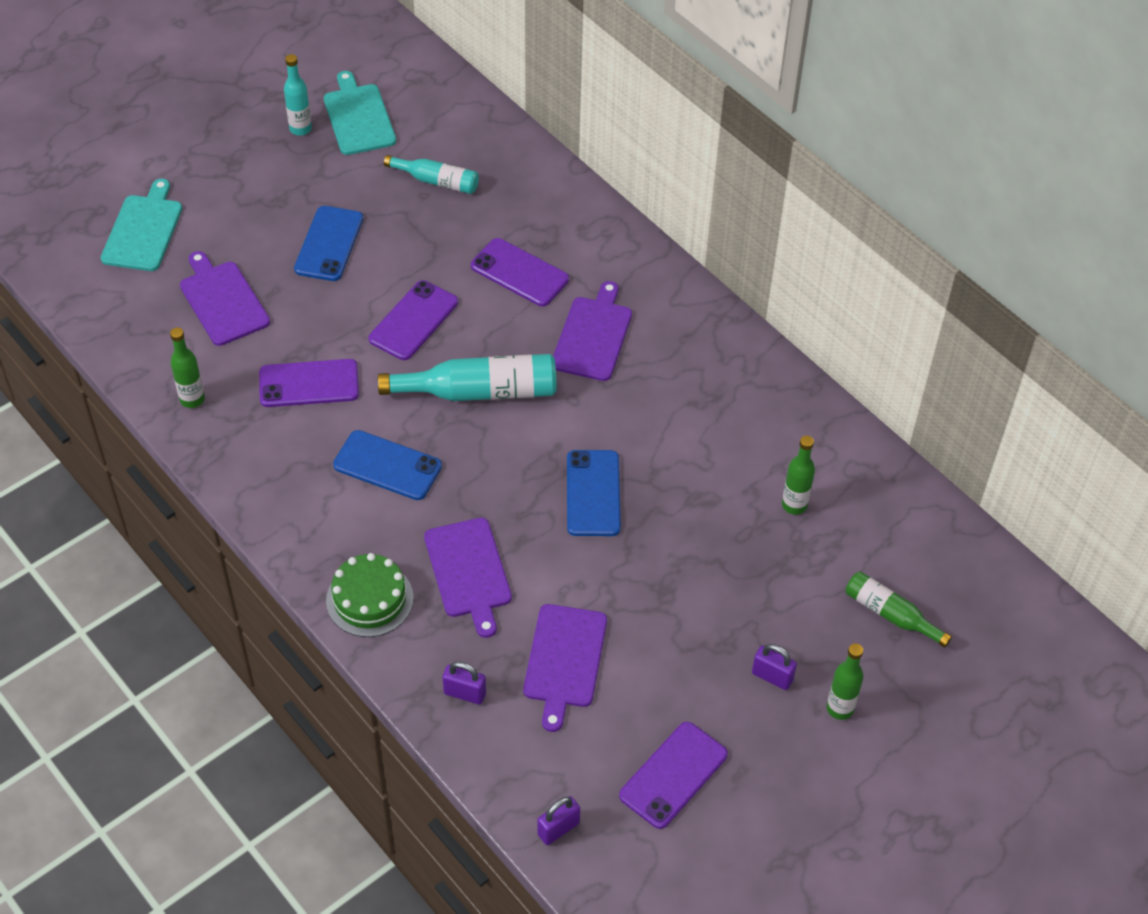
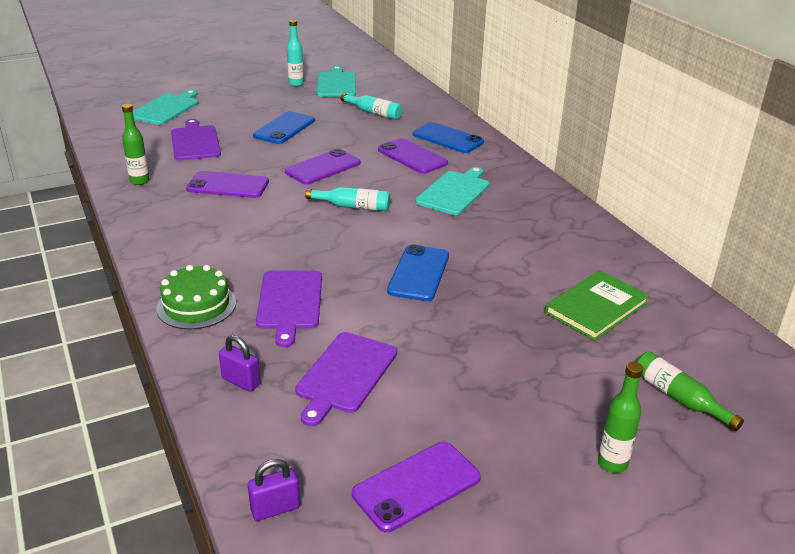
camera: 15 degrees right, 20 degrees down
blue phone [333,430,442,500] -> blue phone moved to [413,122,484,153]
turquoise bottle [378,354,557,401] -> turquoise bottle [305,187,390,211], size x0.60
purple cutting board [553,281,632,381] -> turquoise cutting board [415,167,489,215]
purple padlock [752,644,797,690] -> none
green bottle [782,435,815,515] -> green book [545,270,650,340]

